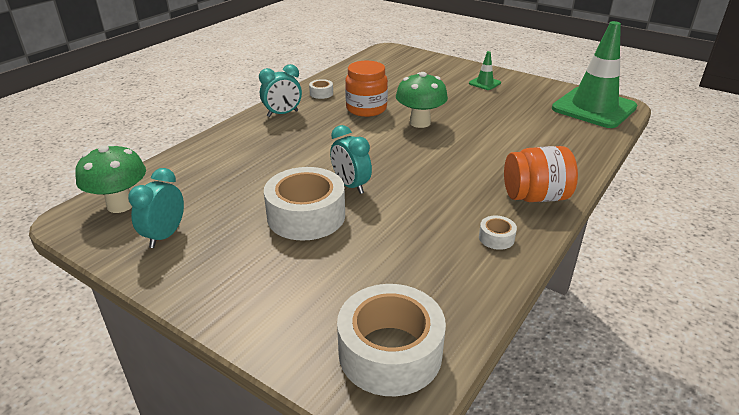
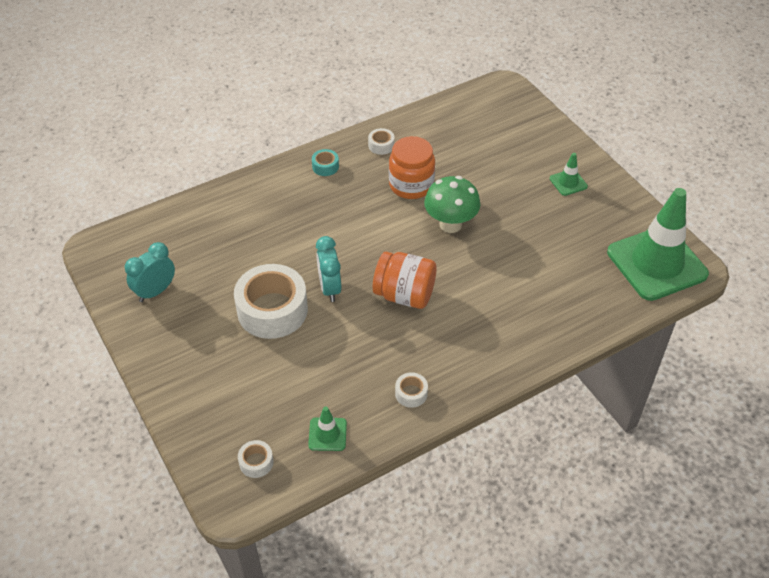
camera: 25 degrees right, 15 degrees up
green mushroom [75,144,146,213] -> none
turquoise clock [259,64,302,117] -> turquoise tape [312,149,339,176]
white tape [337,284,446,396] -> white tape [238,440,274,478], size x0.43
orange jar [504,146,578,202] -> orange jar moved to [373,252,437,309]
none -> green traffic cone [308,406,347,451]

